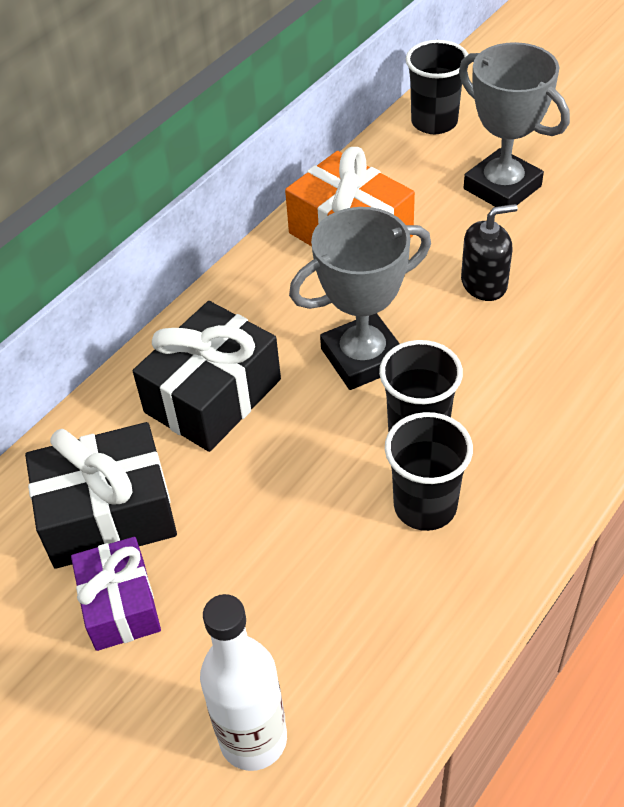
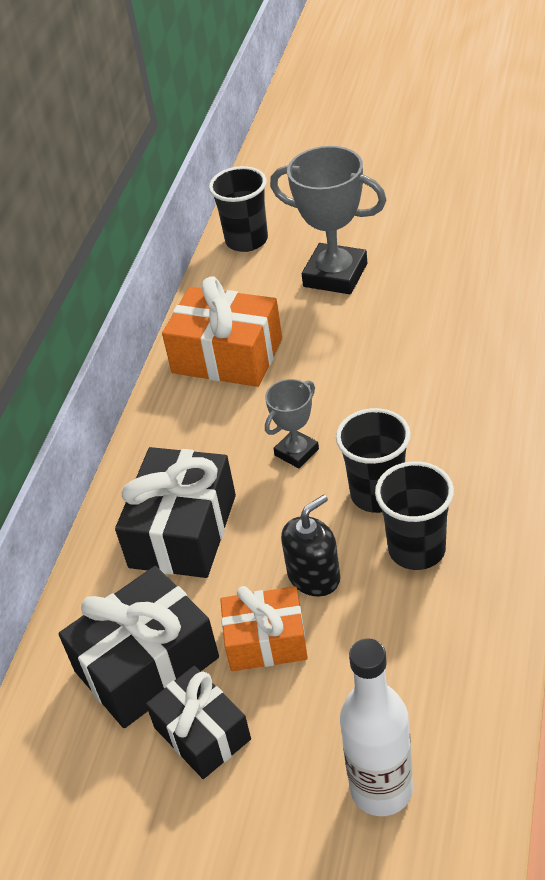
camera: 20 degrees left, 5 degrees down
purple gift [71,537,161,651] -> black gift [146,666,251,779]
grey trophy [289,207,431,390] -> grey trophy [265,379,319,468], size x0.55
black soap dispenser [461,204,518,301] -> black soap dispenser moved to [281,494,340,597]
none -> orange gift [220,586,308,671]

